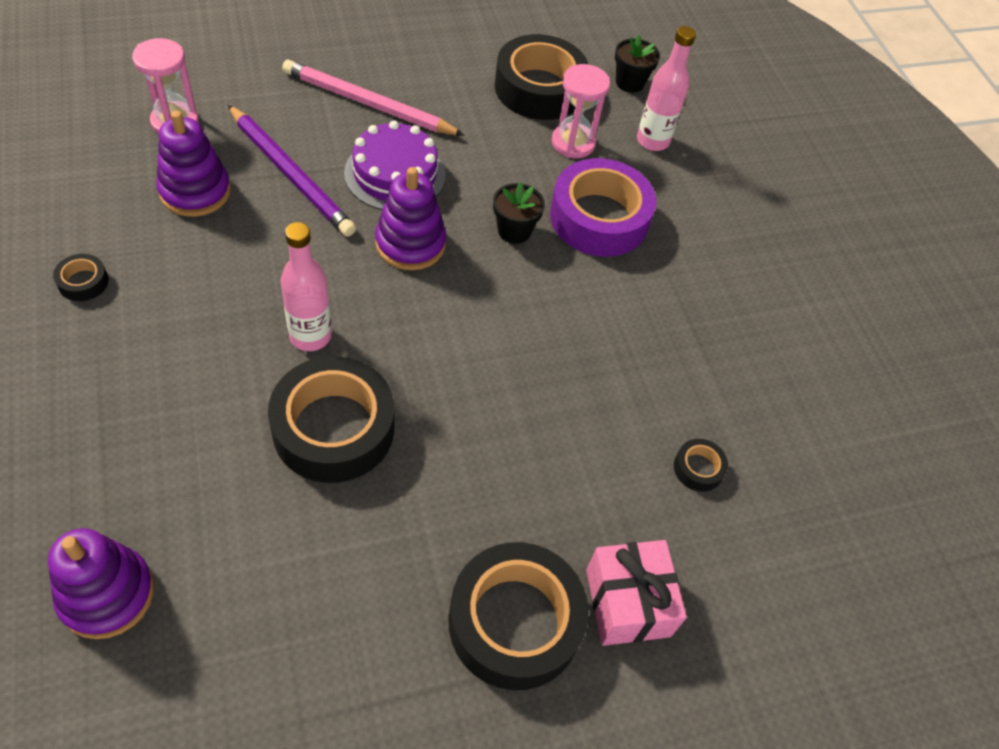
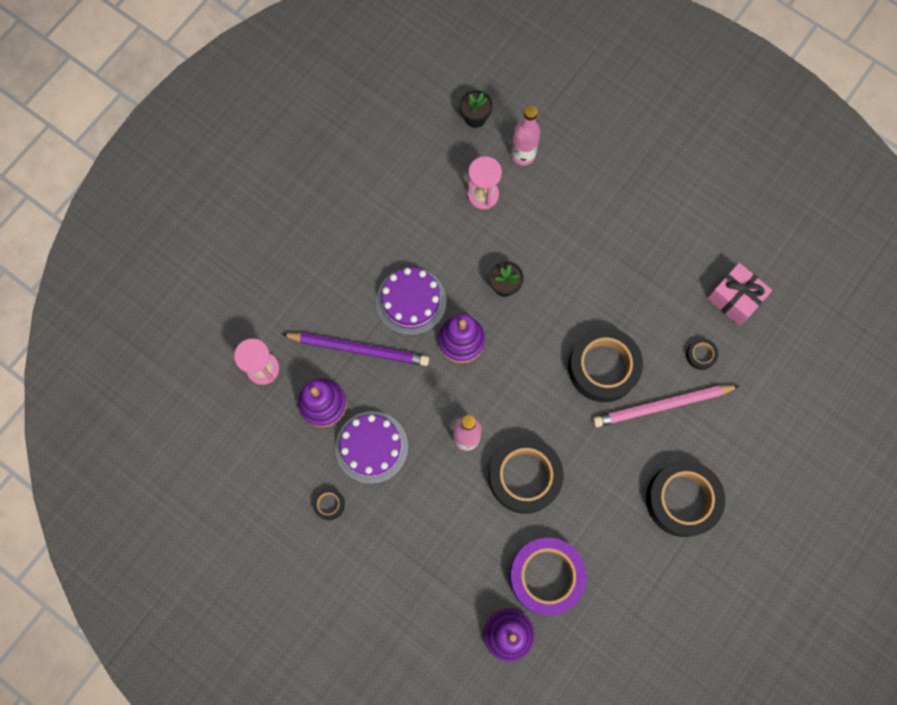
camera: 30 degrees left, 20 degrees up
pink pencil [282,60,464,135] -> pink pencil moved to [593,385,740,427]
black tape [494,34,588,120] -> black tape moved to [568,328,643,402]
purple tape [550,158,656,257] -> purple tape moved to [509,538,587,615]
pink gift [586,540,687,646] -> pink gift moved to [707,263,772,326]
none -> purple cake [335,411,408,484]

